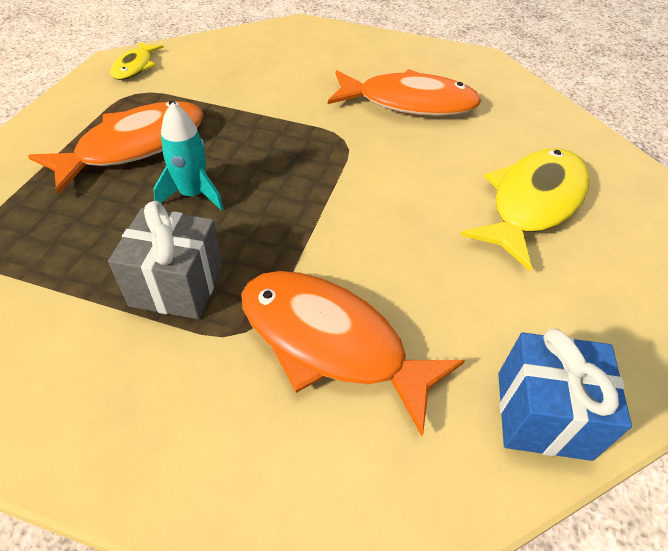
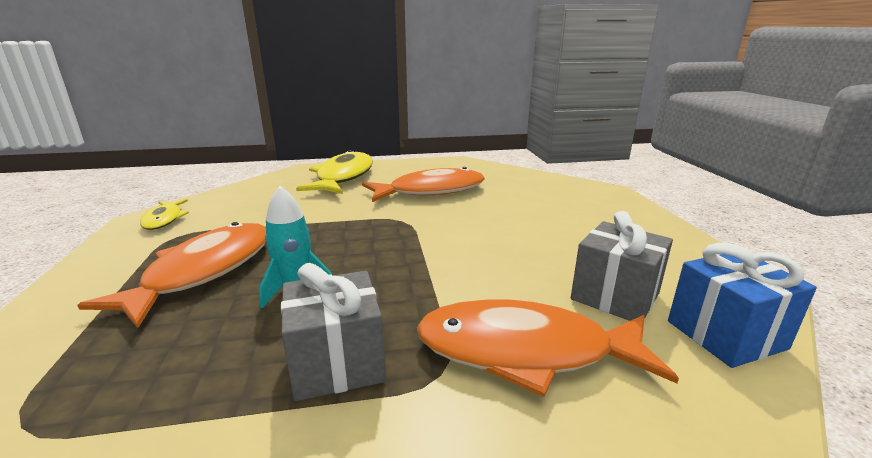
camera: 25 degrees left, 25 degrees down
yellow fish [460,148,589,271] -> yellow fish moved to [296,150,373,194]
none -> grey gift [571,211,673,321]

